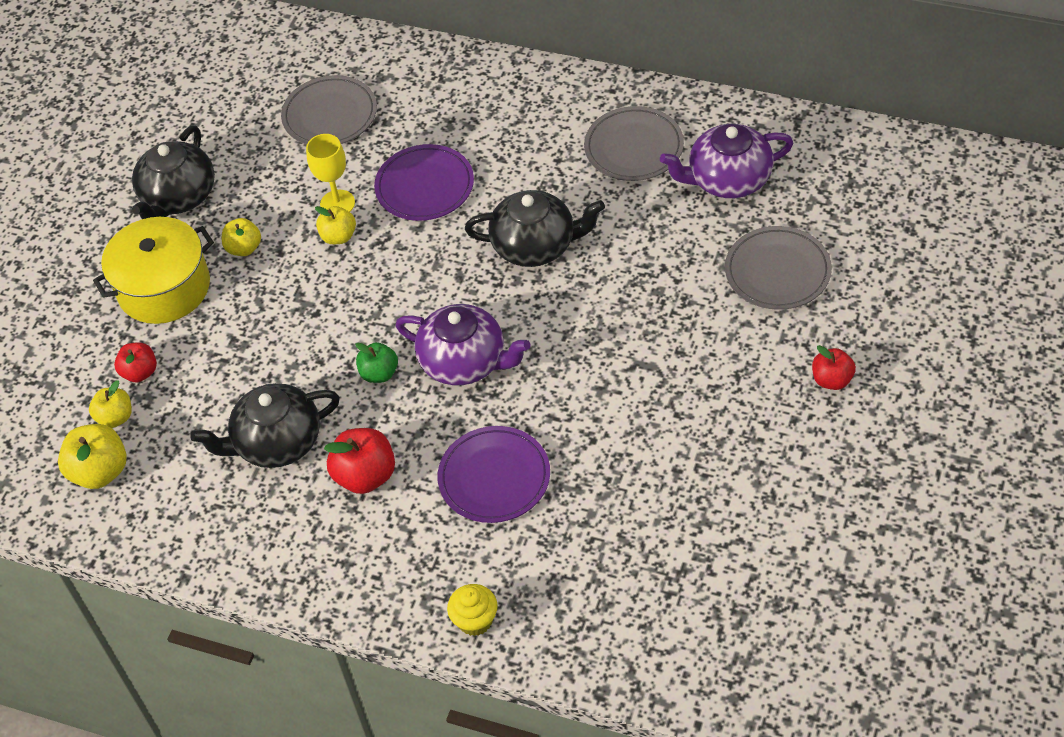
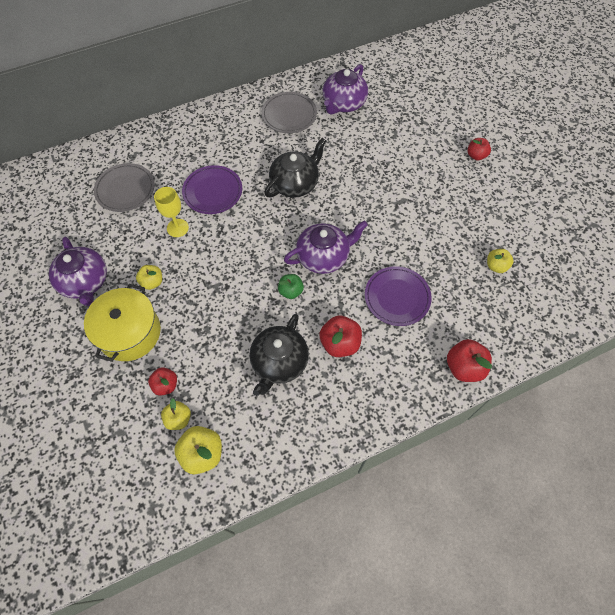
camera: 50 degrees left, 10 degrees up
black teapot [132,125,215,219] -> purple teapot [49,237,107,306]
yellow apple [315,206,356,244] -> yellow apple moved to [487,249,514,273]
yellow cupcake [447,584,498,636] -> red apple [447,339,492,382]
grey plate [725,226,832,310] -> none

